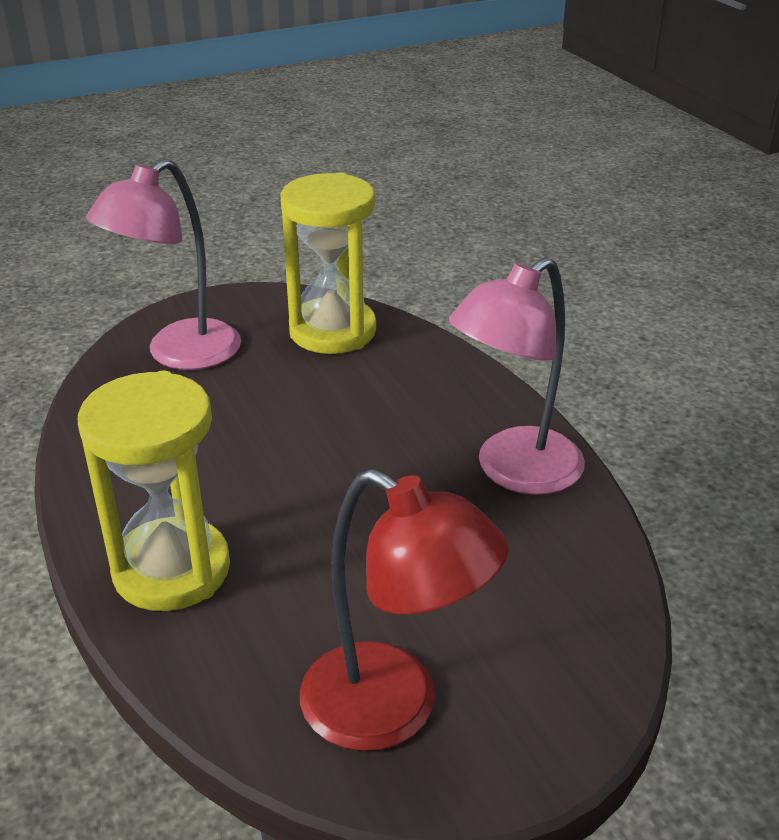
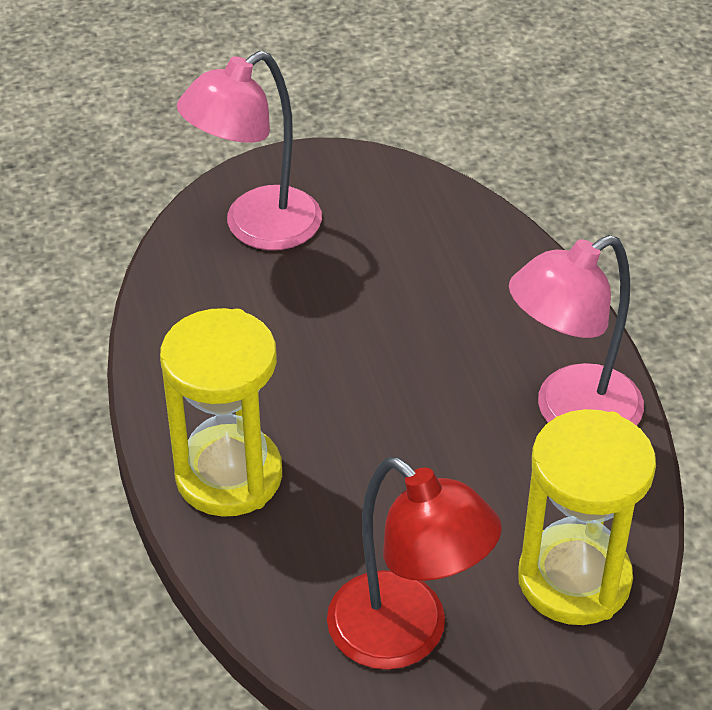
camera: 10 degrees right, 10 degrees up
yellow hourglass [280,172,376,354] -> yellow hourglass moved to [518,409,656,625]

